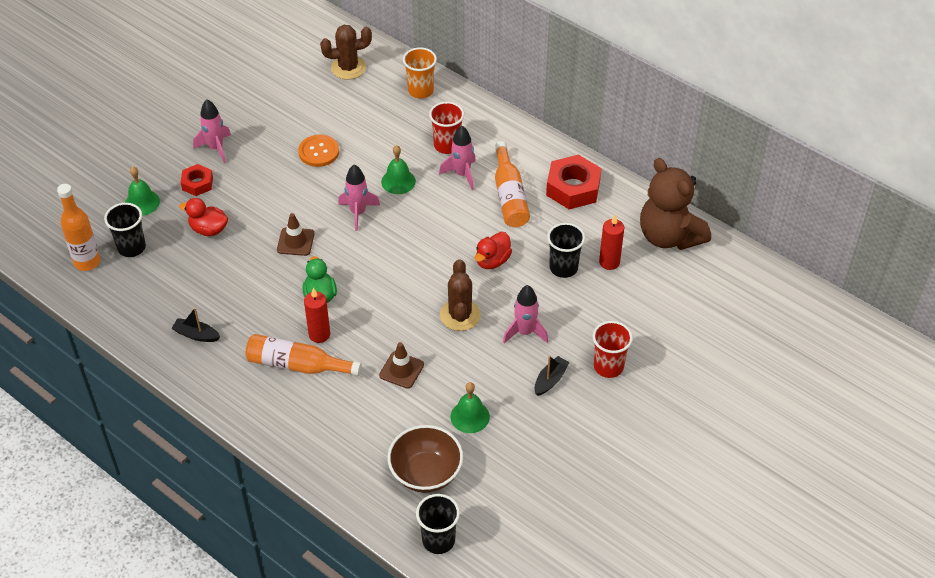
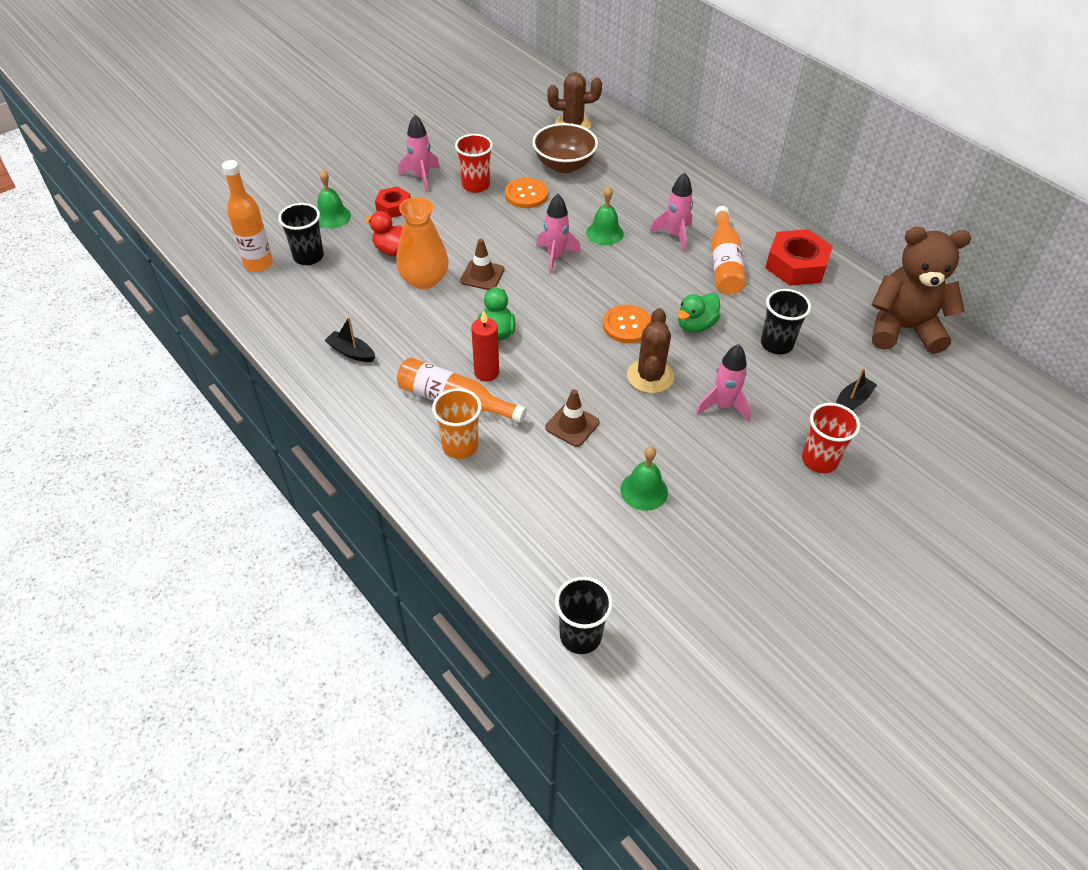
camera: 10 degrees right, 0 degrees up
brown bowl [388,425,463,493] -> brown bowl moved to [532,123,598,173]
orange cup [403,47,437,99] -> orange cup moved to [432,388,482,459]
red cup [429,102,464,154] -> red cup moved to [455,134,493,193]
red duck [475,232,512,269] -> green duck [677,293,721,333]
black boat [534,356,570,396] -> black boat moved to [836,368,877,410]
red candle [599,215,624,270] -> none
brown teddy bear [640,158,711,250] -> brown teddy bear turned 120 degrees clockwise [872,227,971,354]
none -> orange vase [396,197,449,290]
none -> orange button [603,305,651,343]

